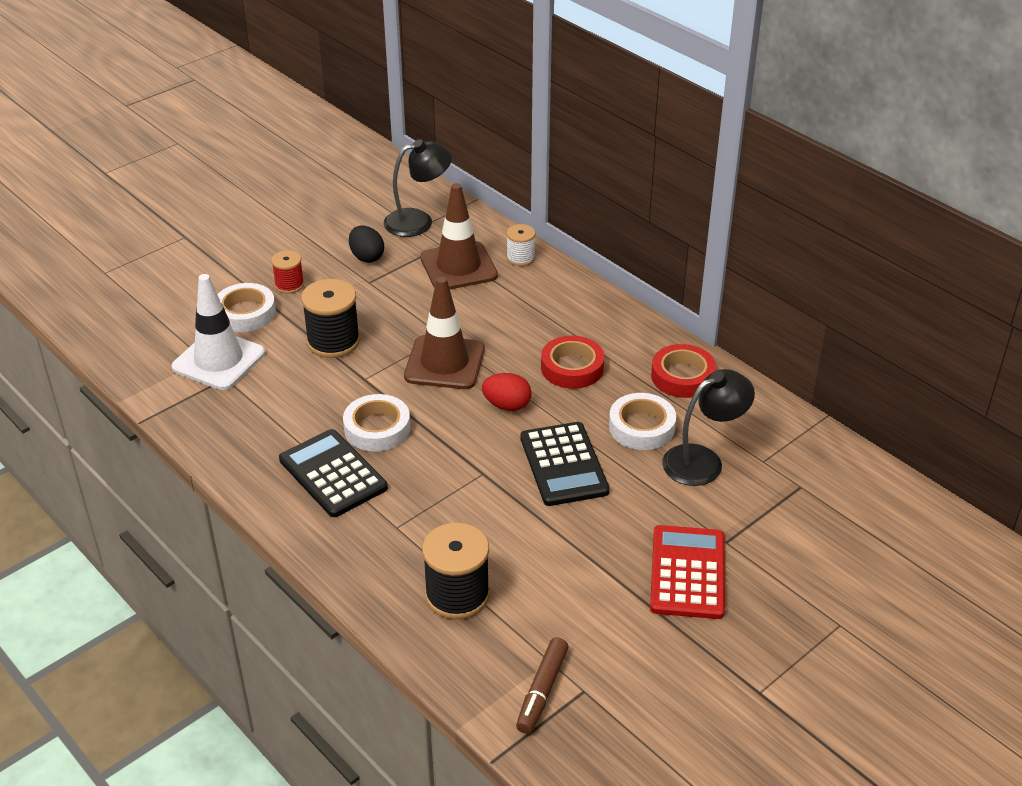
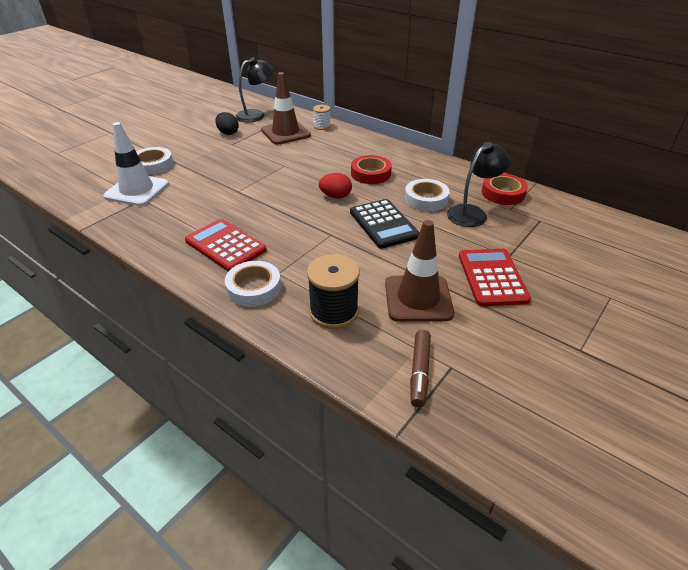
camera: 10 degrees left, 0 degrees up
red spool [271,250,304,294] -> none
black calculator [279,429,388,517] -> red calculator [185,219,267,272]
black spool [301,279,360,358] -> none
white tape [343,394,410,451] -> white tape moved to [225,261,281,307]
brown traffic cone [404,276,485,389] -> brown traffic cone moved to [385,220,454,322]
red tape [651,344,716,398] -> red tape moved to [482,173,528,205]

